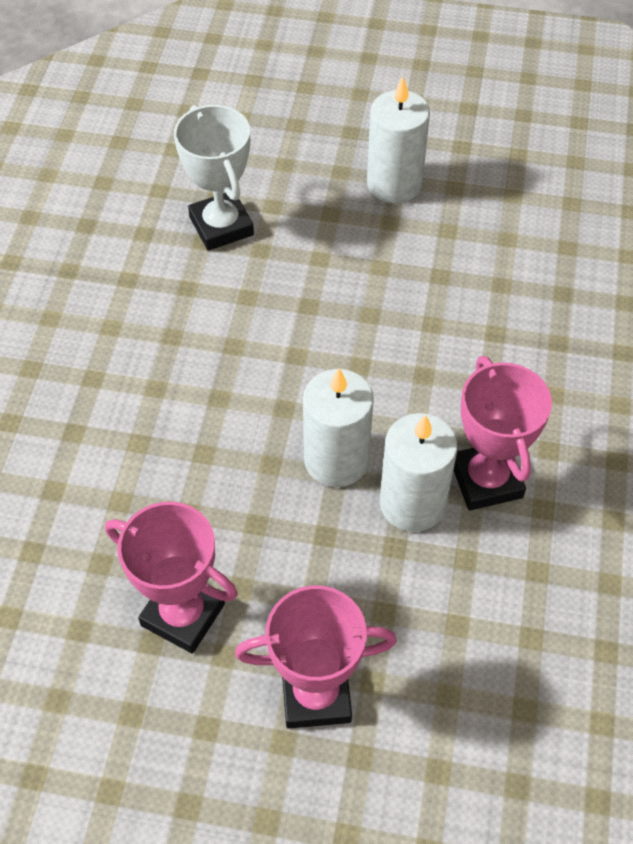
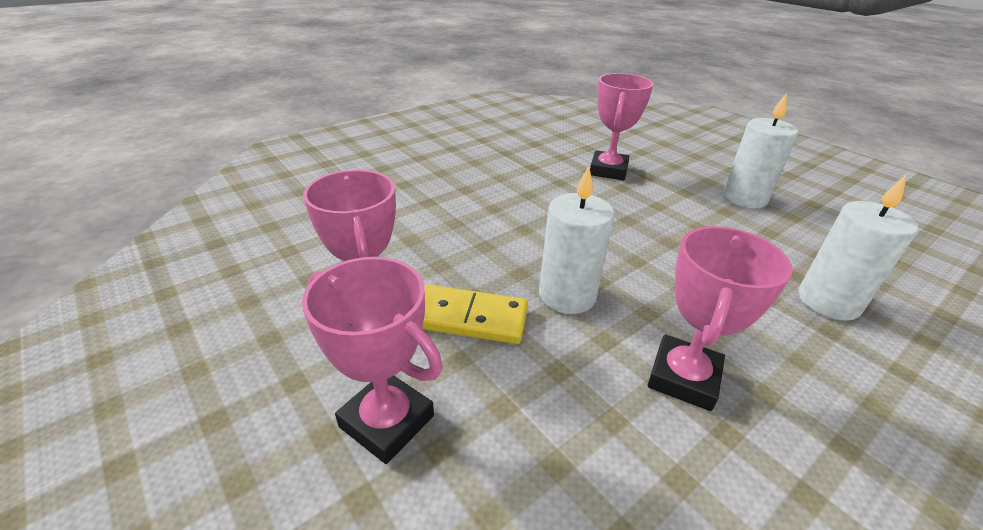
camera: 40 degrees right, 20 degrees down
white trophy [174,105,254,251] -> pink trophy [590,73,654,181]
white candle [380,413,458,532] -> white candle moved to [798,175,919,321]
none -> yellow domino [422,284,528,344]

